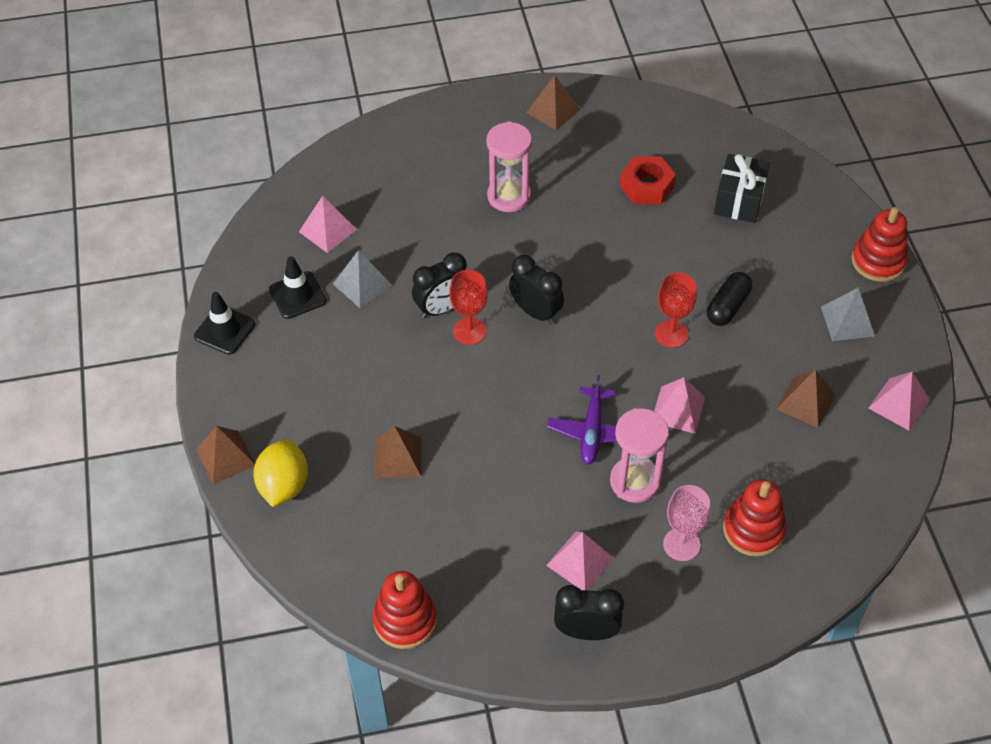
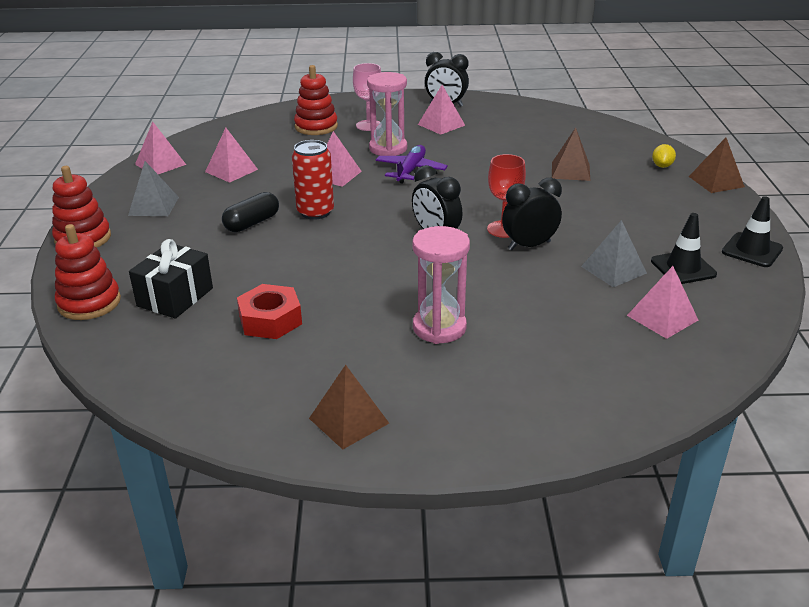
camera: 170 degrees left, 20 degrees down
yellow lemon [253,439,308,507] -> yellow lemon [652,144,676,168], size x0.54
red stacking toy [373,571,437,649] -> red stacking toy moved to [55,224,121,320]
red goblet [655,272,697,348] -> red can [292,140,334,220]
brown pyramid [776,370,836,428] -> pink pyramid [205,128,258,183]

